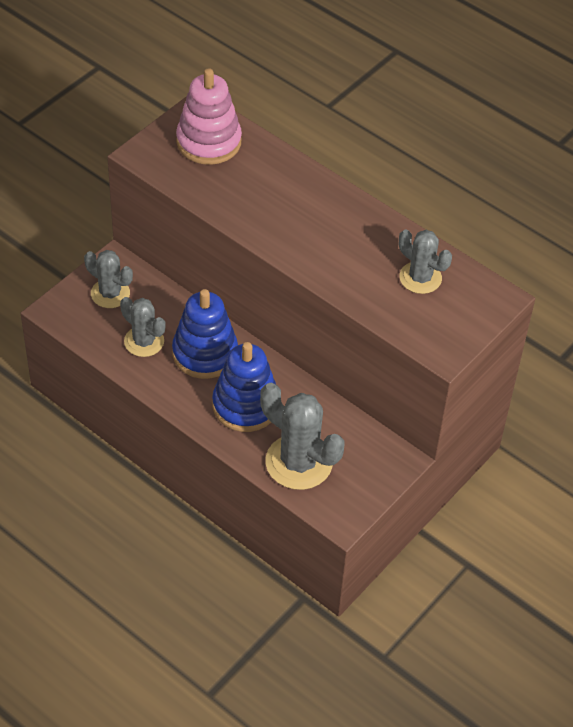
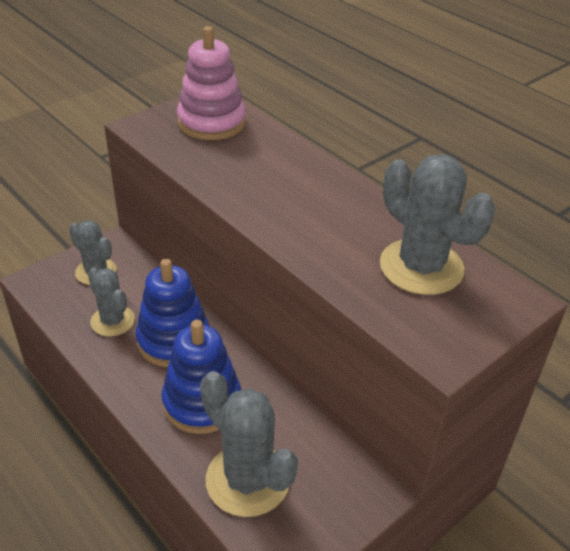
camera: 10 degrees right, 10 degrees down
grey cactus [399,230,452,294] -> grey cactus [380,154,495,295], size x1.60

